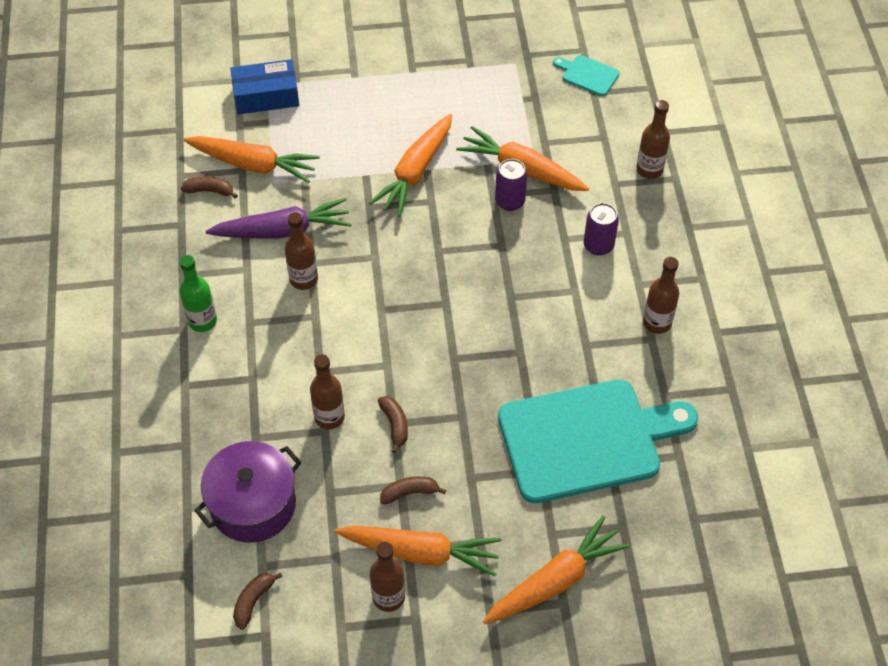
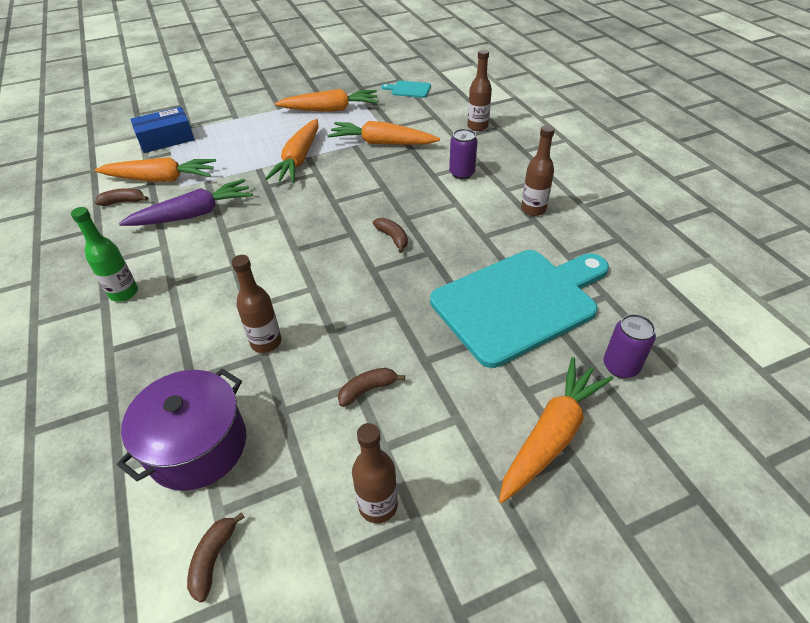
camera: 15 degrees left, 10 degrees down
brown bottle [285,212,318,290] -> none
orange carrot [335,525,501,577] -> orange carrot moved to [275,89,379,112]
brown banana [378,396,408,453] -> brown banana moved to [373,218,408,253]
purple can [495,159,527,211] -> purple can moved to [604,314,656,378]

